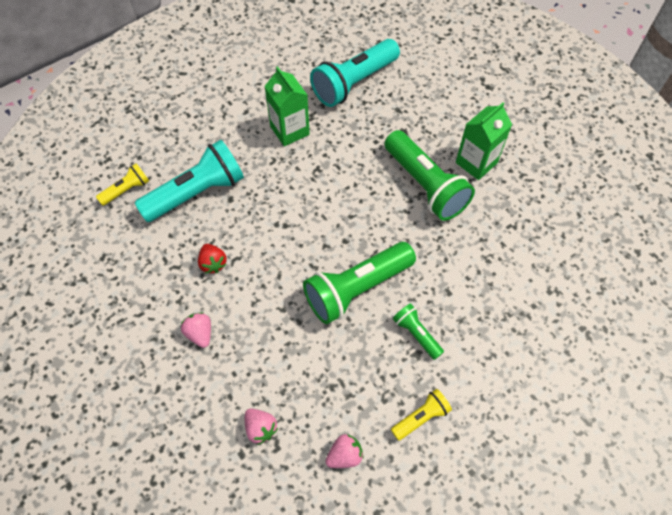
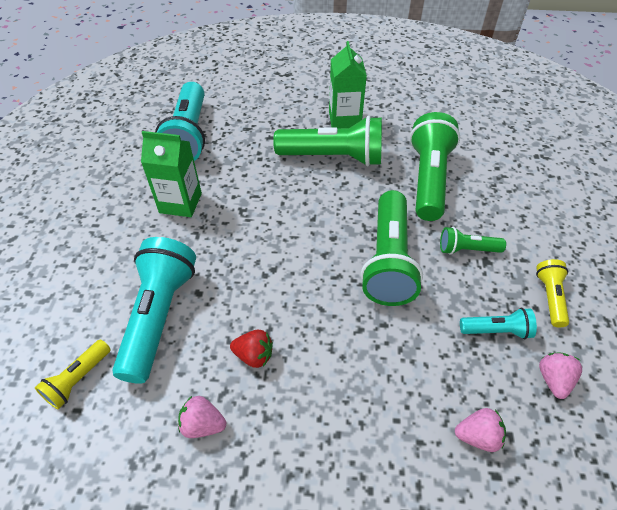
camera: 50 degrees left, 10 degrees down
yellow flashlight [96,163,149,206] -> yellow flashlight turned 150 degrees counterclockwise [35,339,111,409]
pink strawberry [181,312,211,348] -> pink strawberry moved to [178,396,226,438]
none -> green flashlight [410,112,460,221]
none -> turquoise flashlight [460,308,537,339]

